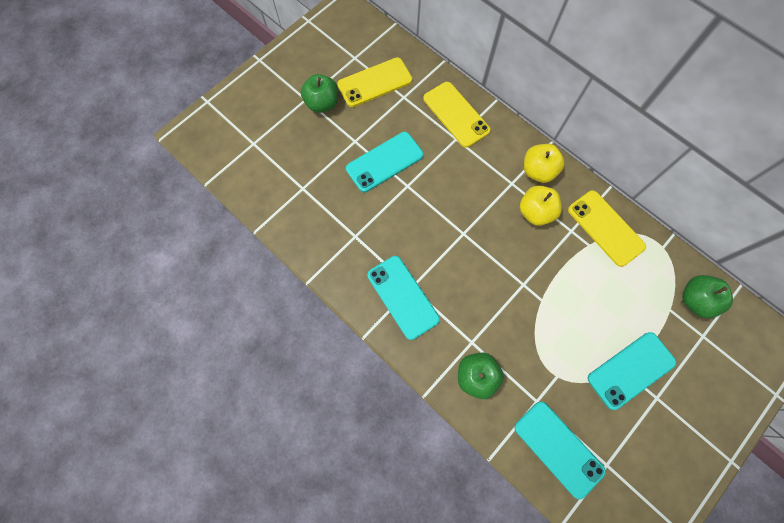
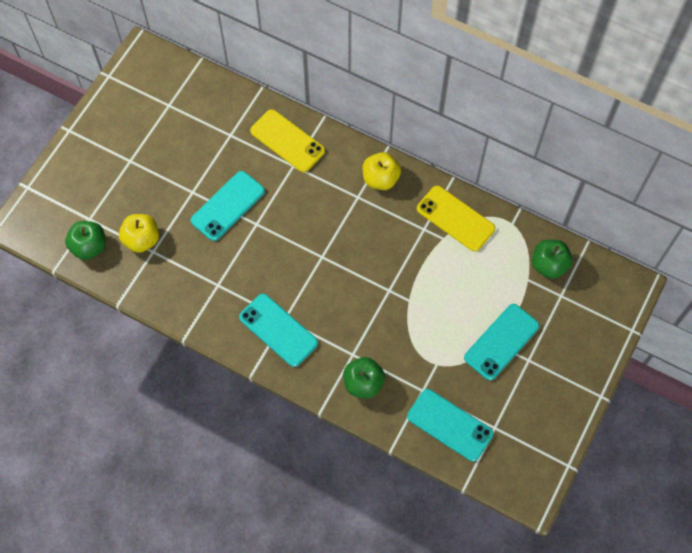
camera: 15 degrees left, 5 degrees down
green apple [301,74,338,113] -> green apple moved to [65,221,106,260]
yellow phone [337,58,412,107] -> none
yellow apple [520,185,562,226] -> yellow apple moved to [119,214,159,253]

